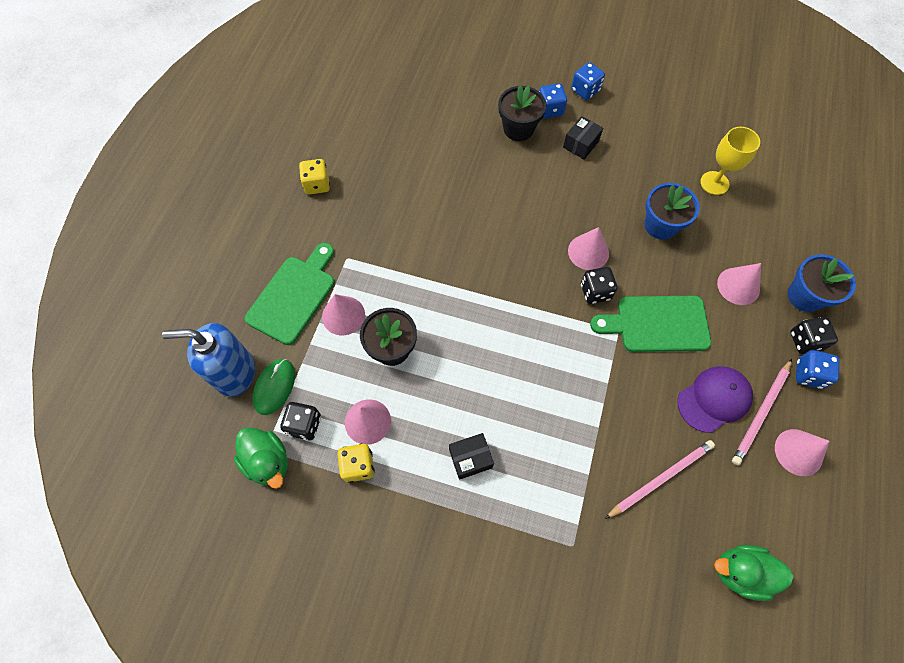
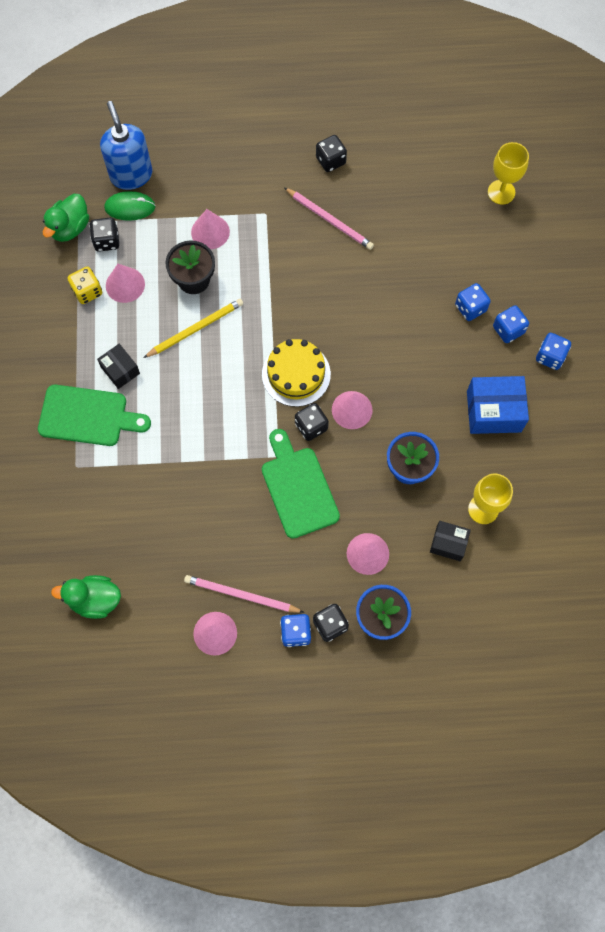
camera: 70 degrees right, 5 degrees up
green cutting board [245,243,335,345] -> green cutting board moved to [38,385,151,446]
yellow dice [299,159,330,194] -> black dice [316,135,347,172]
black flower pot [498,85,546,141] -> blue dice [455,283,491,321]
black box [563,116,603,159] -> black box moved to [430,521,471,561]
pink pencil [605,440,715,519] -> pink pencil moved to [285,188,374,250]
purple cap [678,366,753,433] -> none
green duck [714,545,794,601] -> green duck turned 75 degrees counterclockwise [51,575,121,619]
none -> yellow pencil [143,299,243,358]
none -> yellow cake [262,339,331,407]
none -> blue box [467,376,529,434]
none -> yellow goblet [488,142,529,205]

